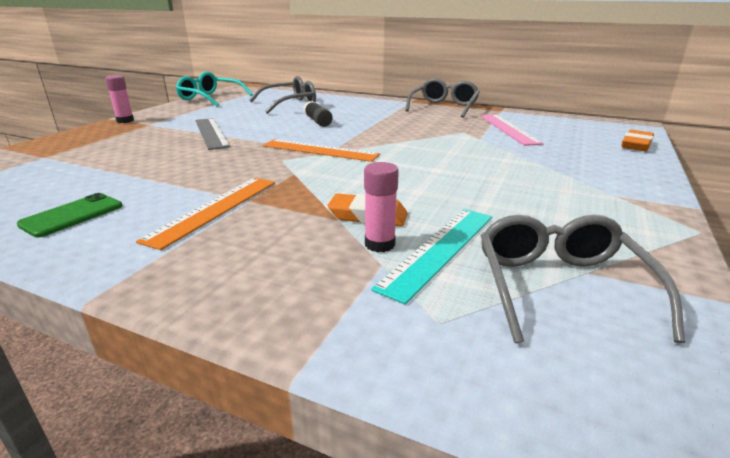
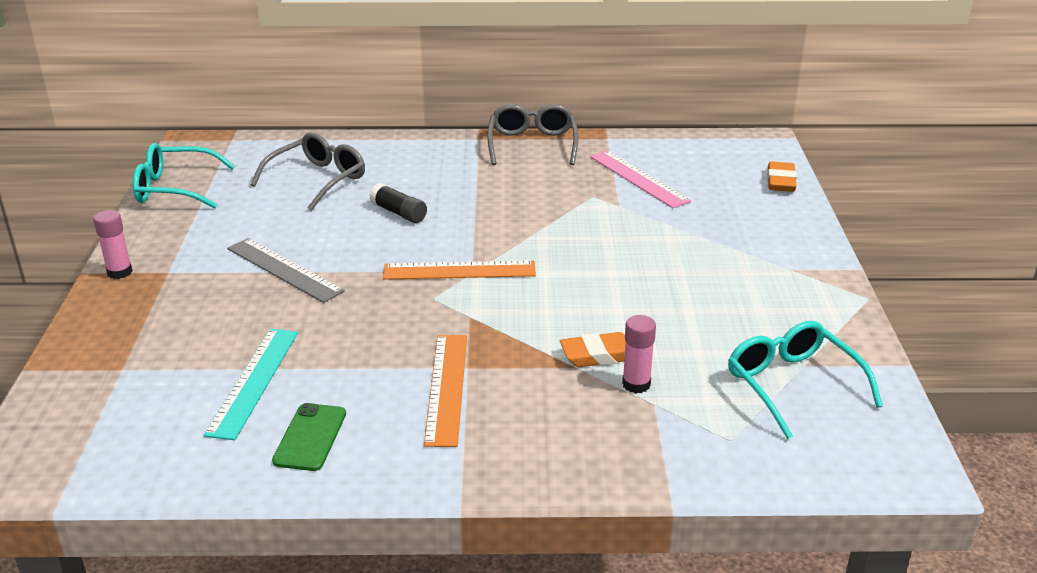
camera: 25 degrees left, 5 degrees up
turquoise ruler [371,209,492,305] -> turquoise ruler moved to [204,329,298,440]
grey glasses [481,215,685,343] -> turquoise glasses [728,321,883,439]

